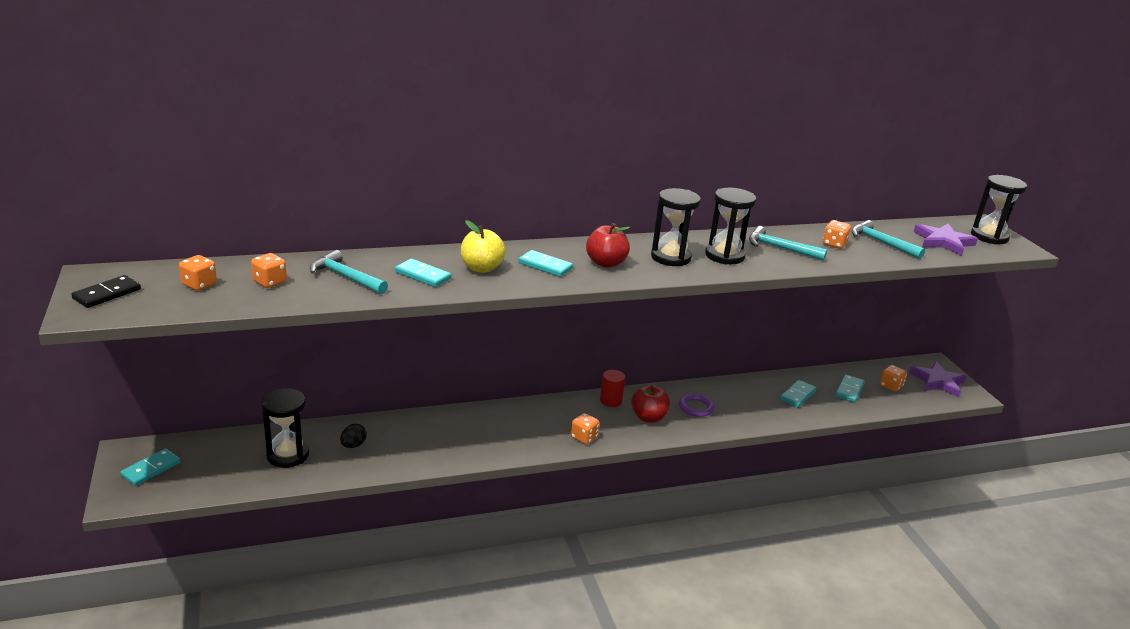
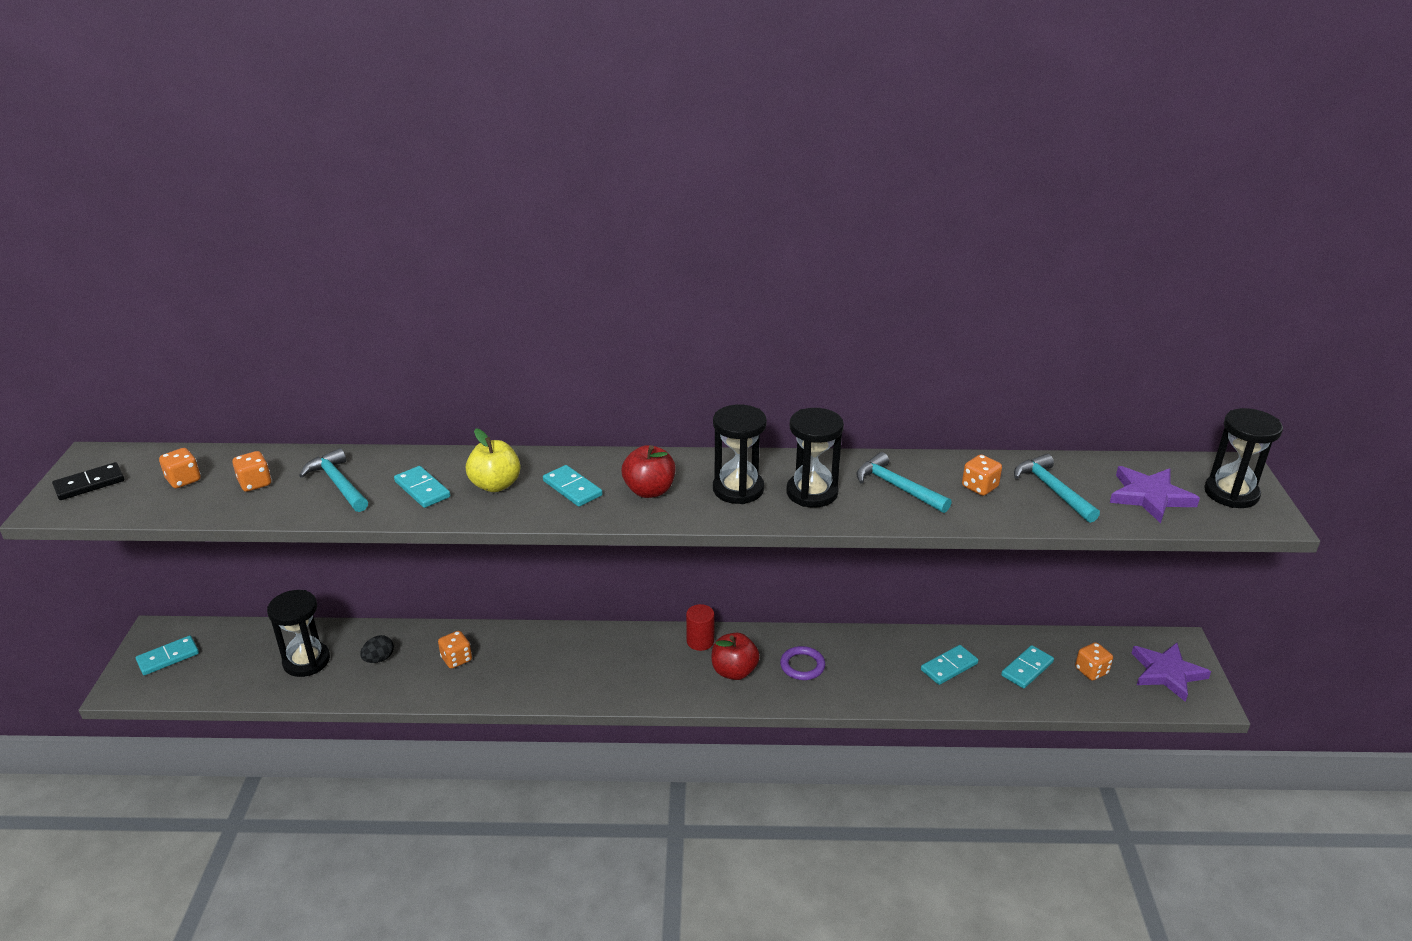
camera: 20 degrees right, 5 degrees up
orange dice [571,413,600,444] -> orange dice moved to [438,631,472,669]

